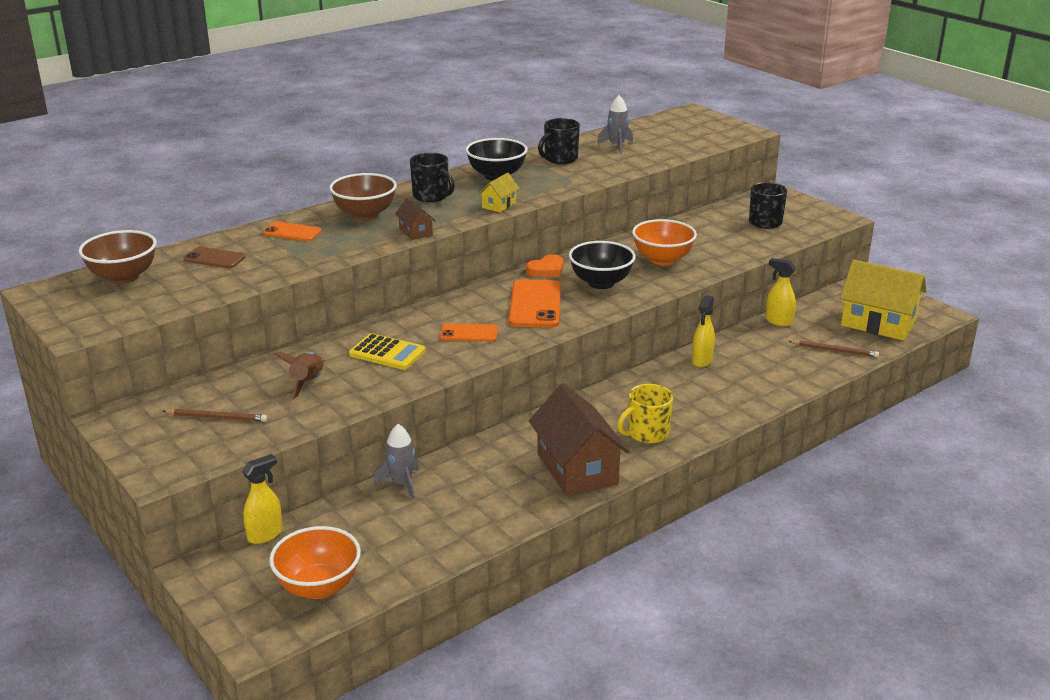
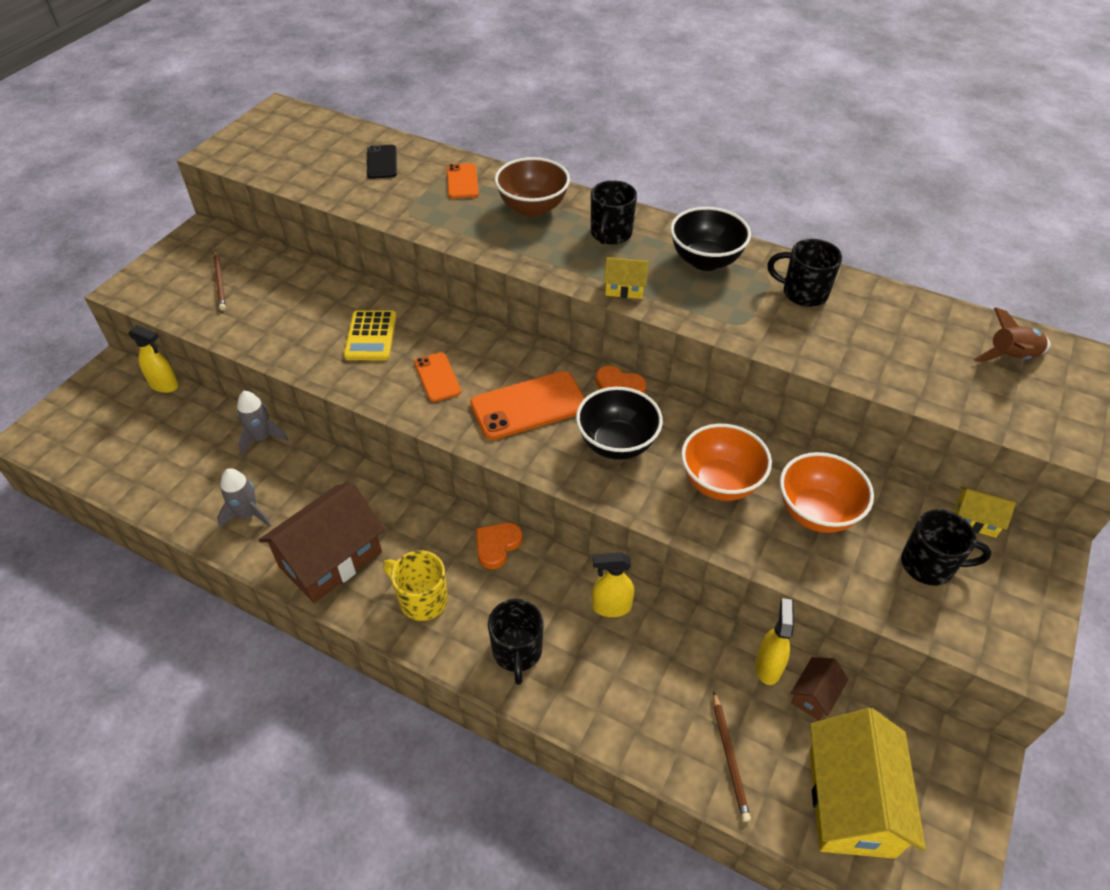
camera: 65 degrees right, 20 degrees up
brown bowl [79,230,157,284] -> none
brown phone [184,247,246,268] -> black phone [367,145,397,179]
orange bowl [269,526,361,599] -> orange bowl moved to [780,452,874,533]
brown rocket [274,351,325,399] -> brown rocket moved to [974,307,1051,361]
brown house [395,198,436,240] -> brown house moved to [791,657,849,721]
grey rocket [597,95,633,154] -> grey rocket moved to [217,468,271,528]
none -> orange heart [476,523,522,569]
none -> black mug [488,599,544,685]
none -> yellow house [955,487,1016,538]

